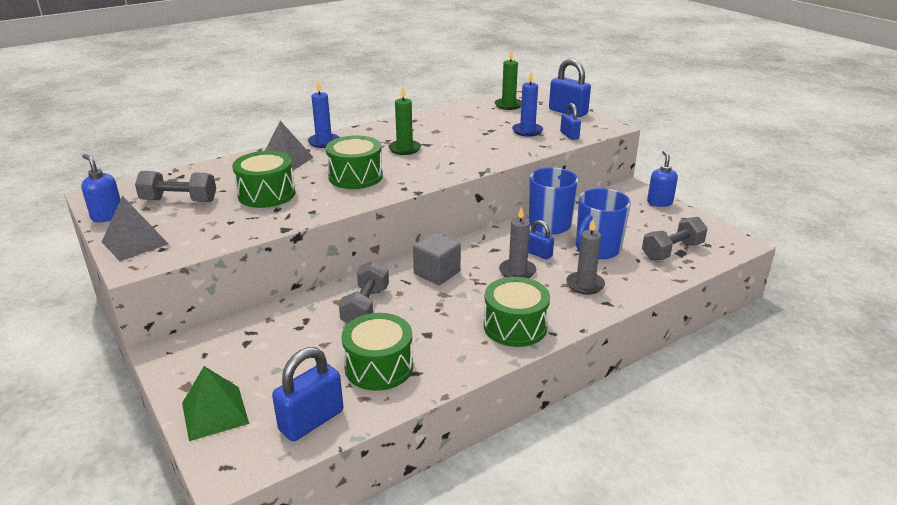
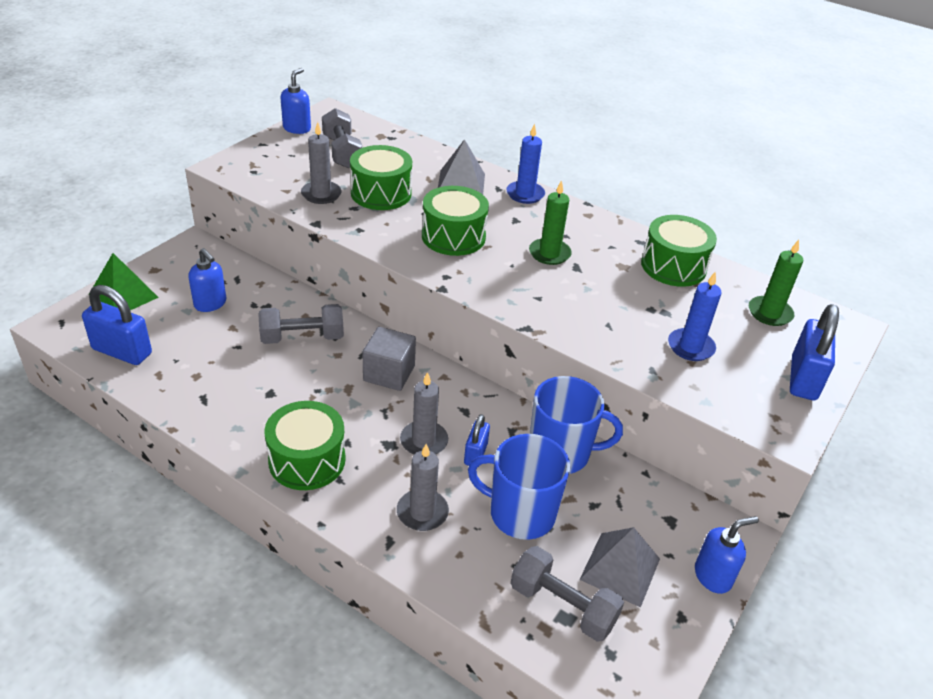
camera: 65 degrees right, 10 degrees up
grey pyramid [102,196,169,261] -> grey pyramid moved to [579,527,660,608]
green drum [341,313,413,391] -> green drum moved to [641,215,717,287]
blue padlock [560,103,581,140] -> none
none -> blue soap dispenser [188,248,226,312]
none -> grey candle [301,122,342,204]

